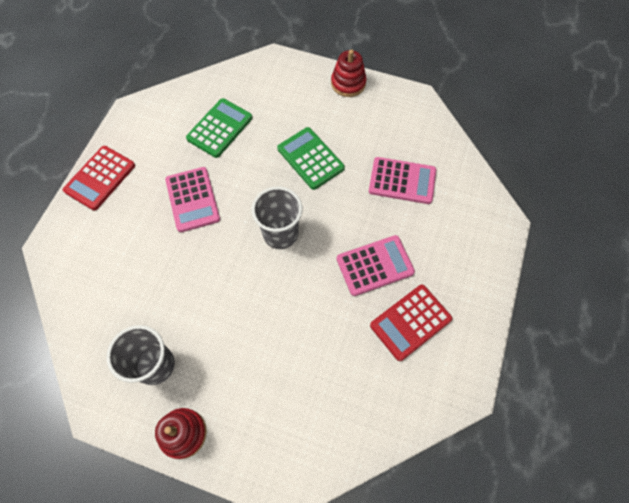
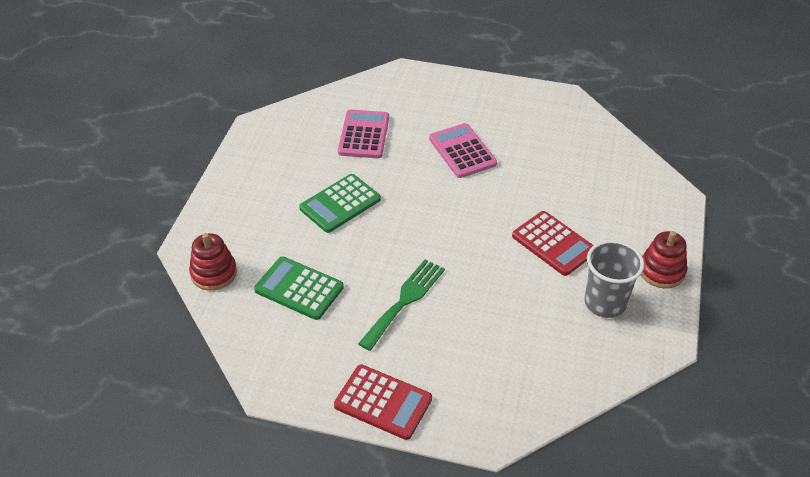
camera: 95 degrees left, 20 degrees down
pink calculator [165,167,220,232] -> green fork [358,259,445,351]
grey cup [252,186,303,249] -> none
red stacking toy [331,49,367,97] -> red stacking toy moved to [189,233,237,291]
red calculator [370,285,452,361] -> red calculator moved to [512,211,594,276]

